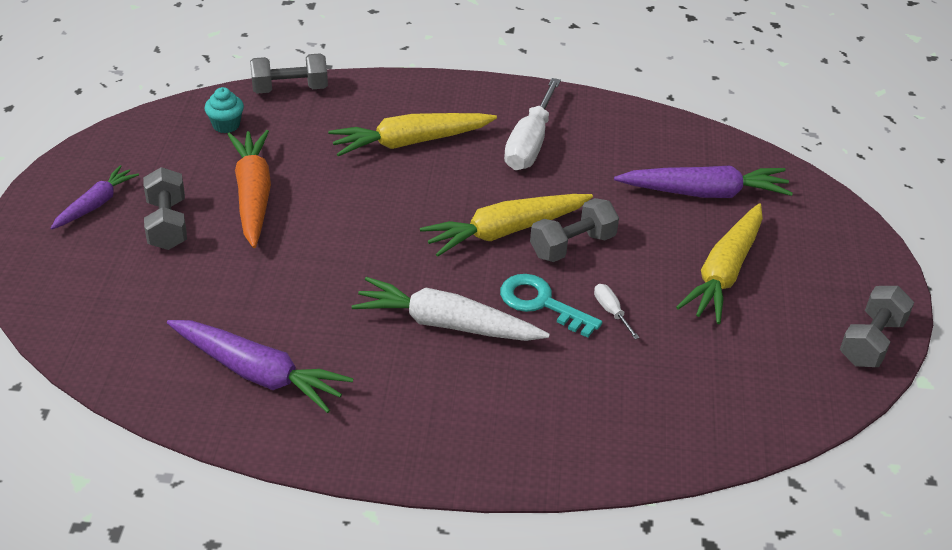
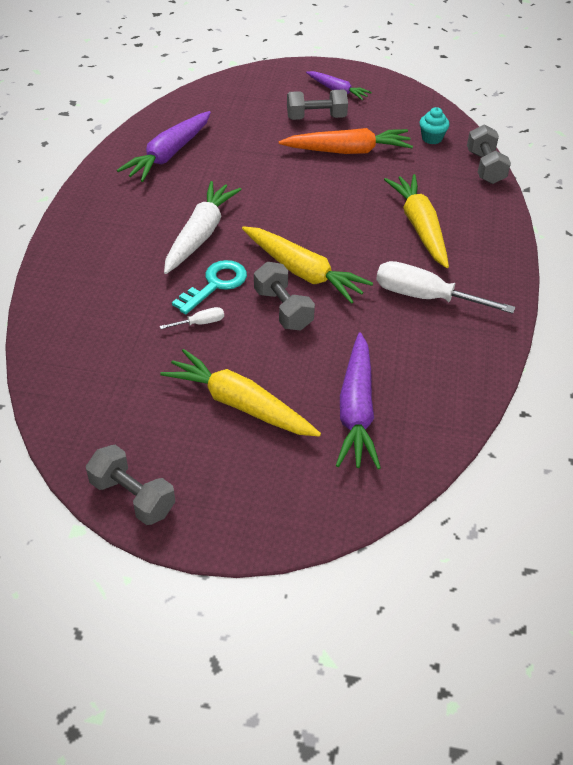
camera: 95 degrees right, 5 degrees up
yellow carrot [420,194,593,257] -> yellow carrot turned 150 degrees clockwise [242,226,373,304]

